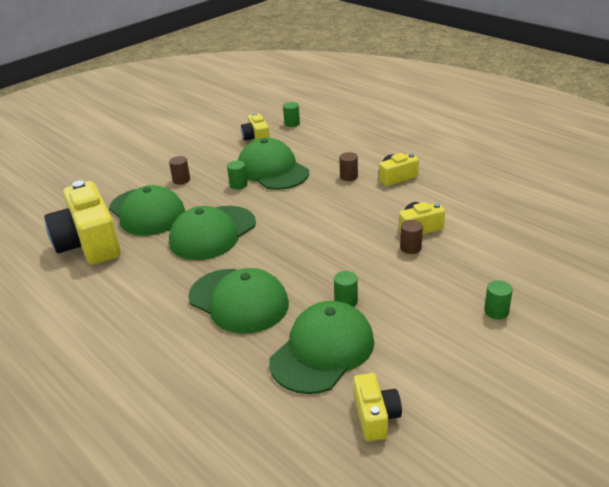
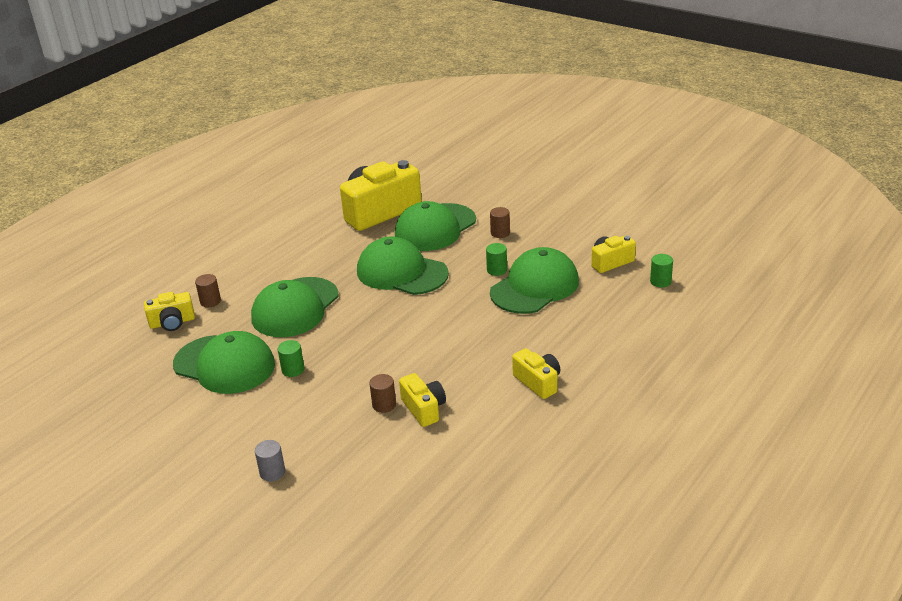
camera: 80 degrees right, 0 degrees up
brown cylinder [339,152,358,181] -> brown cylinder moved to [195,274,221,307]
yellow camera [353,373,402,441] -> yellow camera moved to [144,292,195,331]
green cylinder [484,280,513,319] -> grey cylinder [255,440,285,481]

